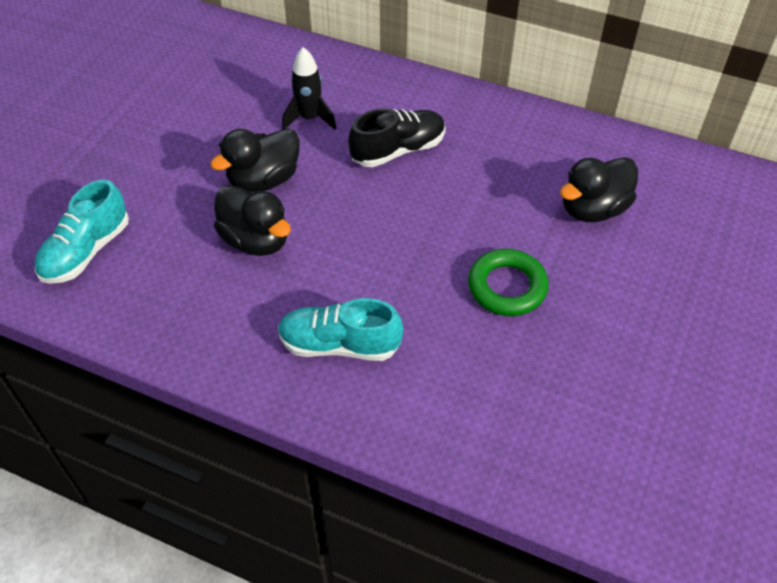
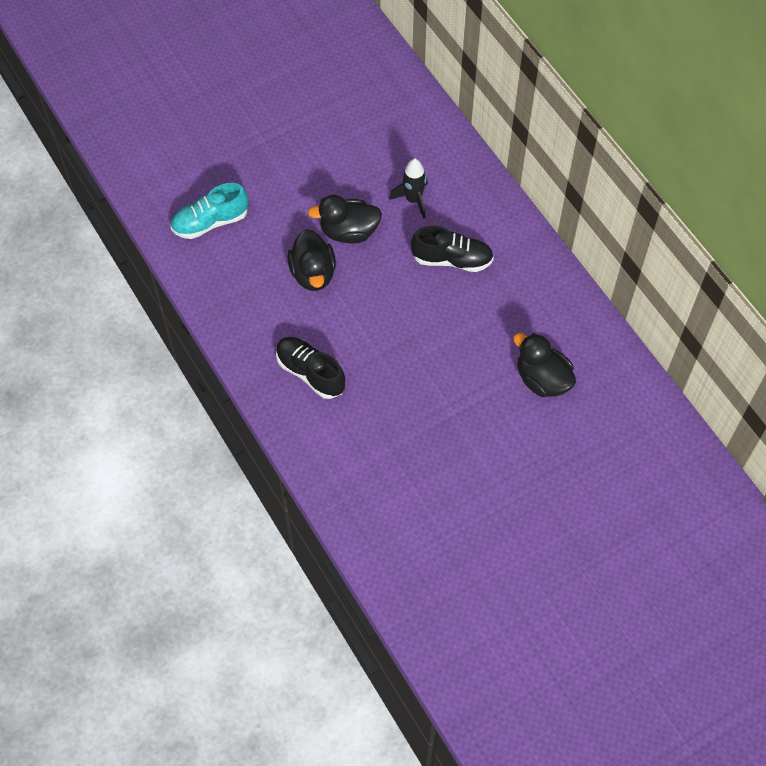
camera: 35 degrees right, 10 degrees up
turquoise shoe [278,298,403,361] -> black shoe [276,337,345,399]
green ring [468,249,549,316] -> none
black duck [560,157,638,222] -> black duck turned 45 degrees clockwise [513,333,576,397]

